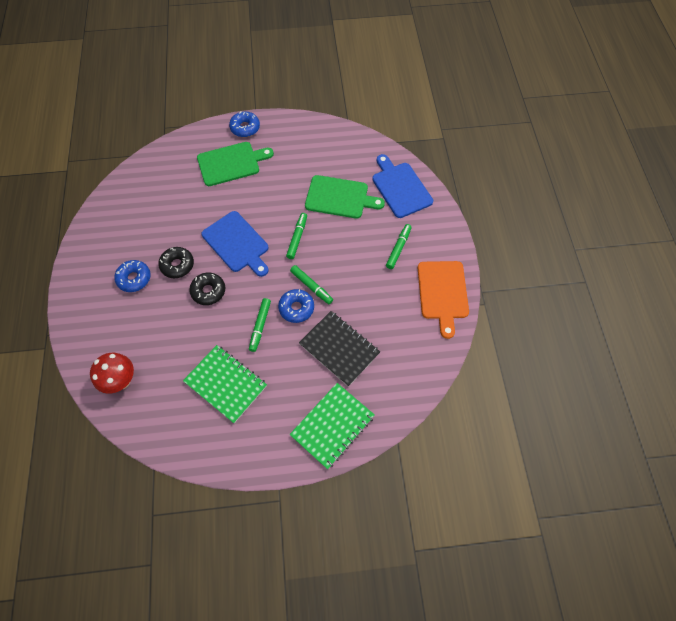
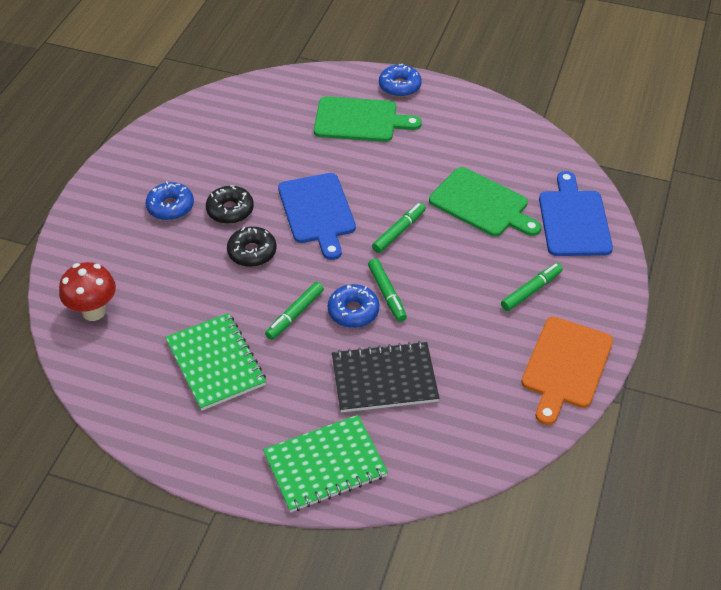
camera: 25 degrees right, 15 degrees down
black notebook [299,311,380,387] -> black notebook turned 75 degrees counterclockwise [332,341,439,412]

